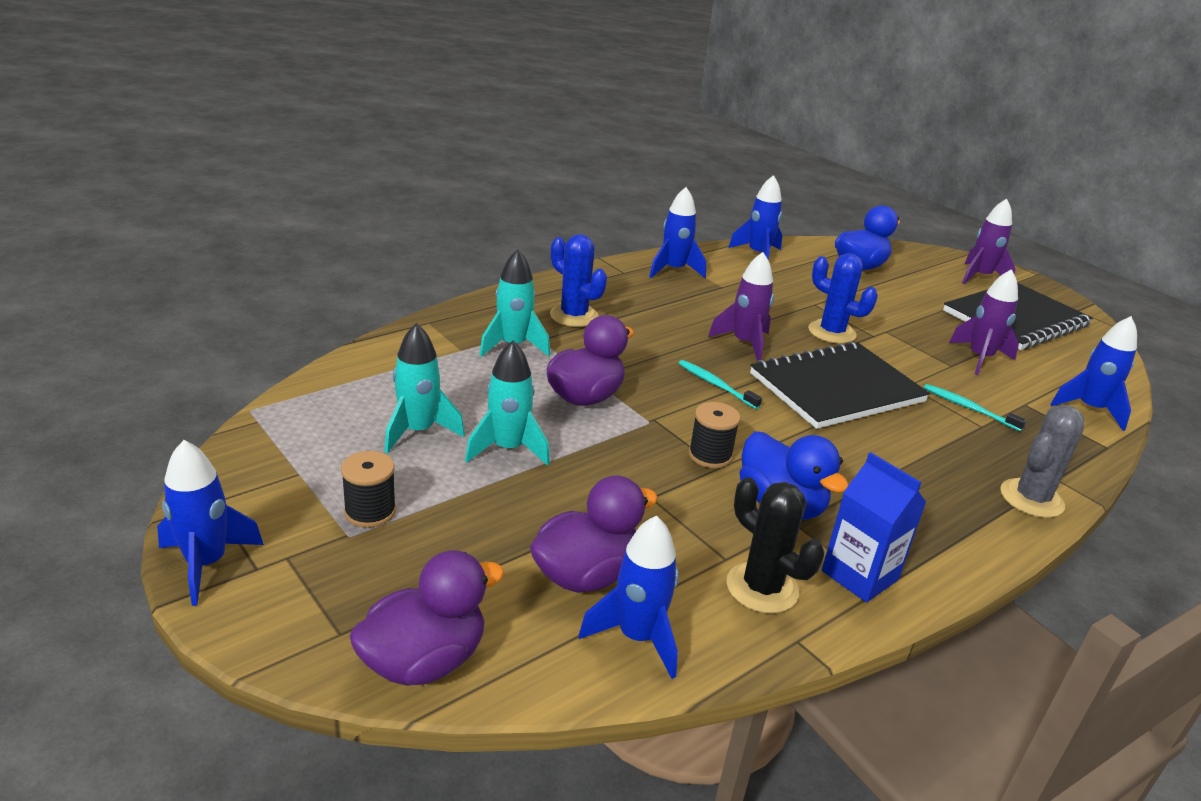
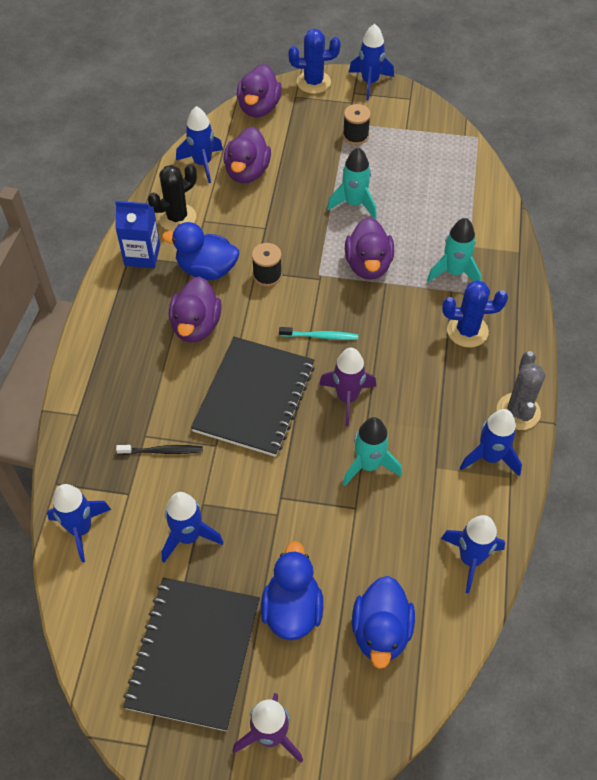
camera: 140 degrees right, 25 degrees up
turquoise rocket [384,323,465,454] -> turquoise rocket moved to [343,417,402,486]
black cactus [726,477,824,613] -> black cactus turned 45 degrees counterclockwise [148,164,197,231]
blue cactus [808,253,878,344] -> blue cactus moved to [288,29,340,94]
turquoise toothbrush [924,384,1026,431] -> black toothbrush [116,445,203,455]
purple rocket [949,269,1019,375] -> blue rocket [162,492,223,563]
grey cactus [1000,405,1084,518] -> grey cactus moved to [497,351,545,430]
none -> purple duck [169,276,222,343]
none -> blue duck [261,541,323,640]

